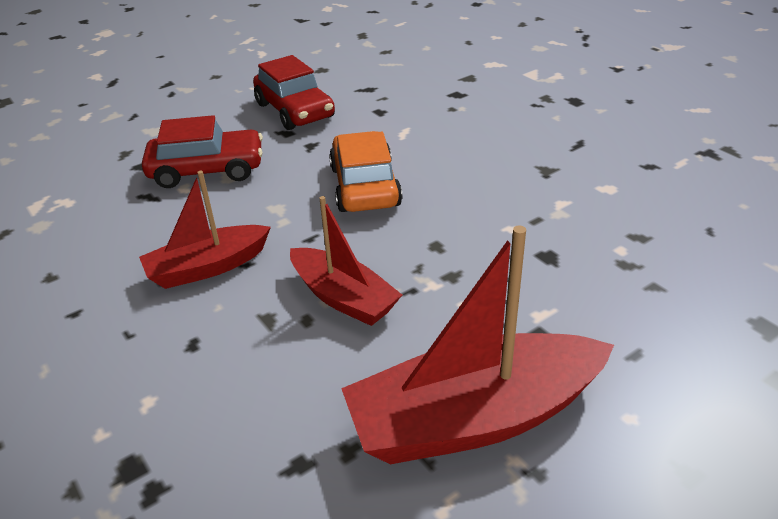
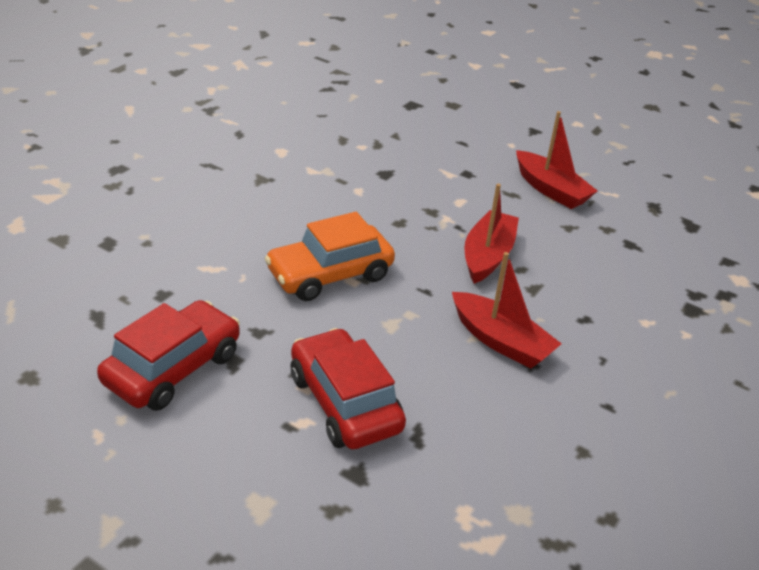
camera: 115 degrees left, 0 degrees up
red boat [341,225,614,464] -> red boat [516,111,598,209], size x0.61

